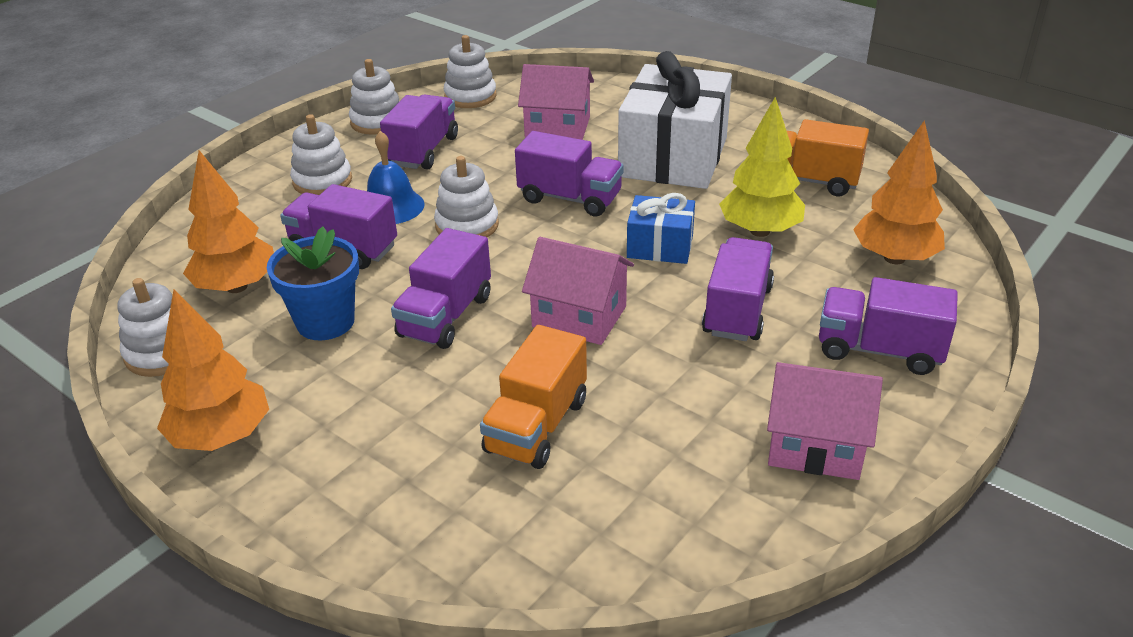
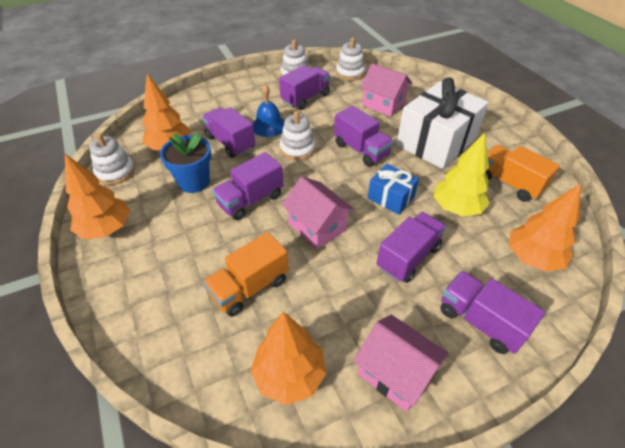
camera: 25 degrees right, 10 degrees up
white stacking toy [290,114,352,195] -> none
none -> orange tree [251,312,326,405]

